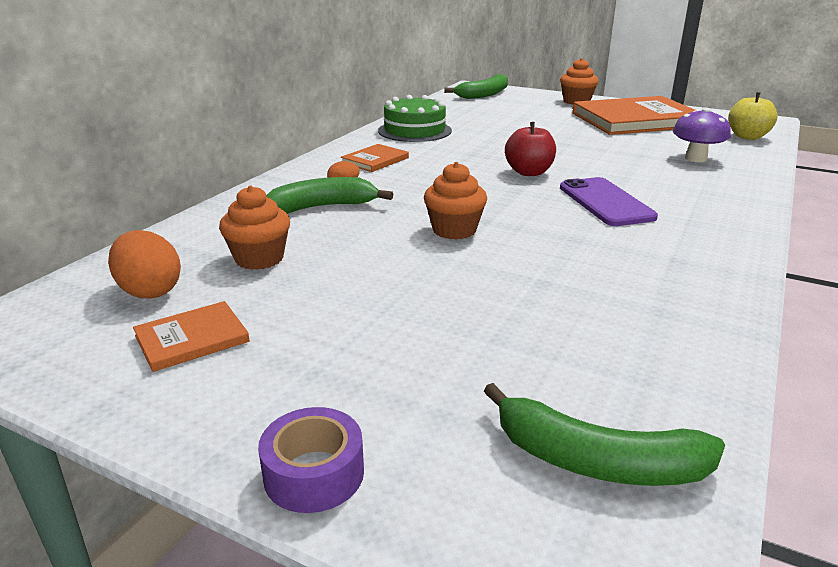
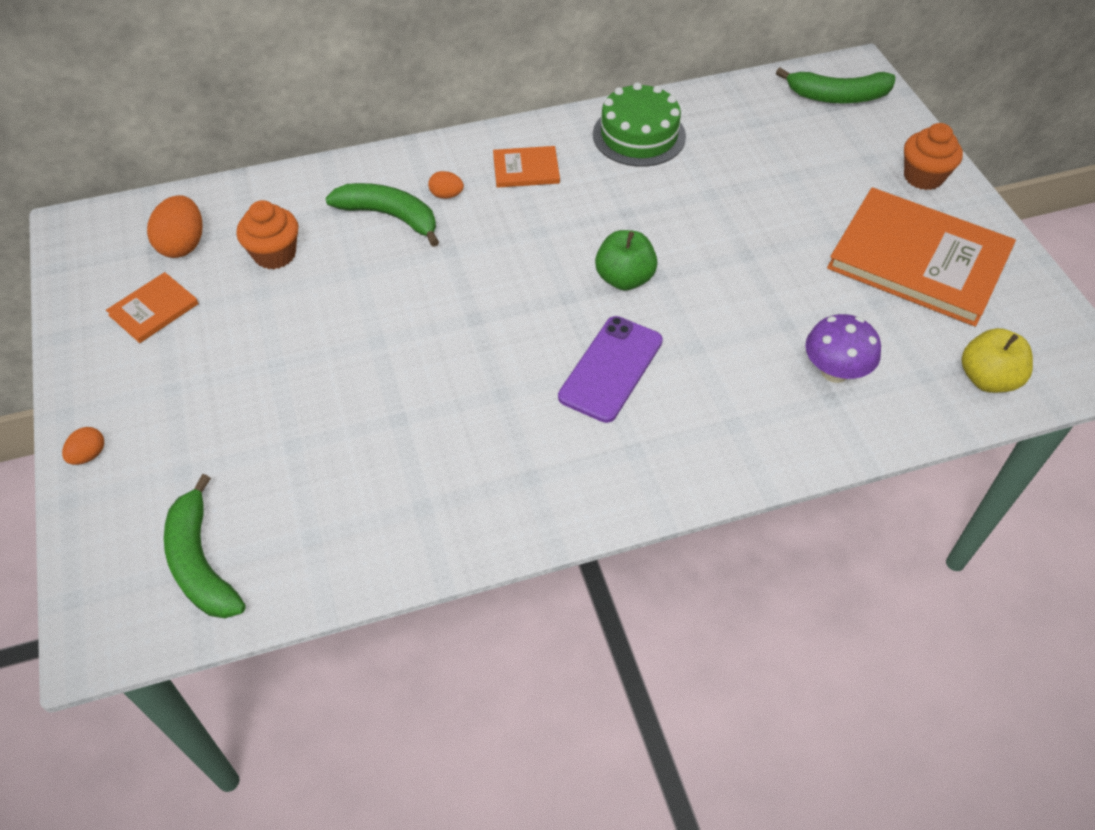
camera: 45 degrees right, 25 degrees up
orange book [133,301,250,372] -> orange book turned 60 degrees counterclockwise [106,272,199,343]
purple tape [258,407,364,513] -> orange egg [62,427,104,465]
orange cupcake [424,162,487,240] -> none
red apple [505,122,556,176] -> green apple [595,230,658,291]

